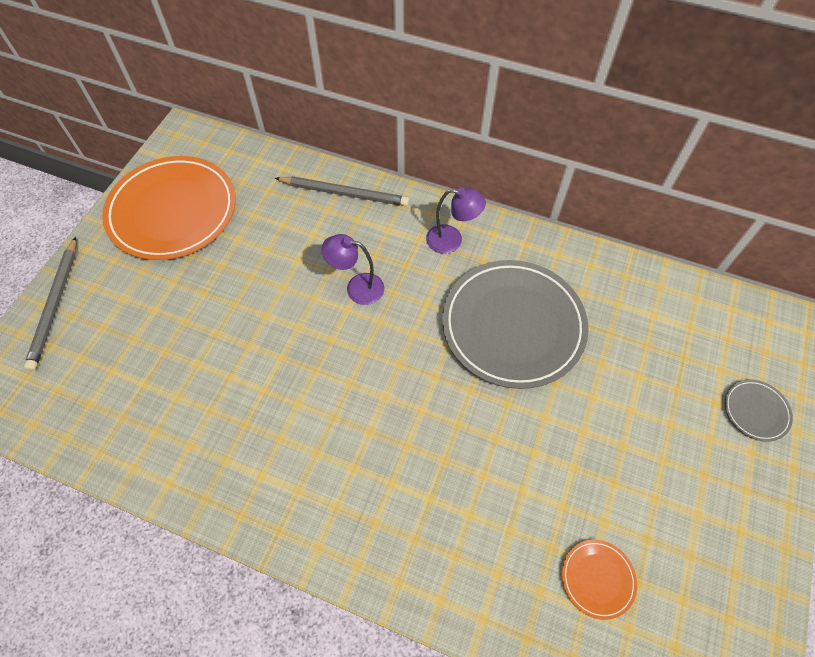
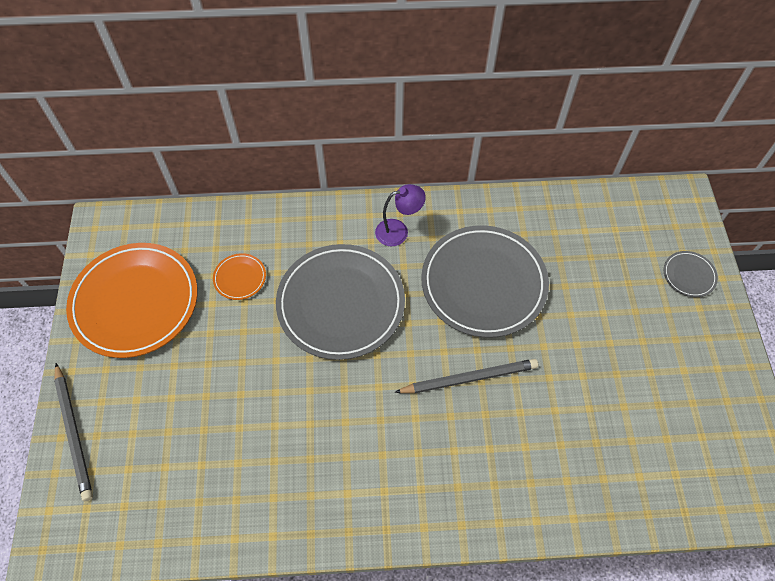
camera: 25 degrees left, 0 degrees up
grey pencil [275,176,409,206] -> grey pencil moved to [394,359,538,393]
purple lamp [321,234,384,305] -> grey plate [276,244,405,360]
orange plate [562,540,637,620] -> orange plate moved to [213,253,266,300]

